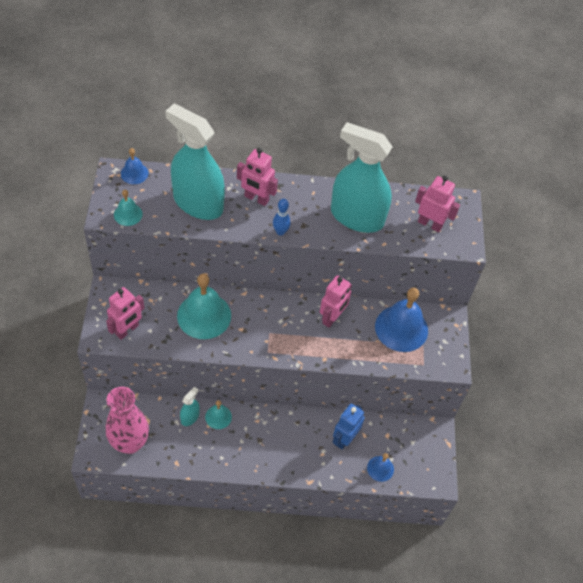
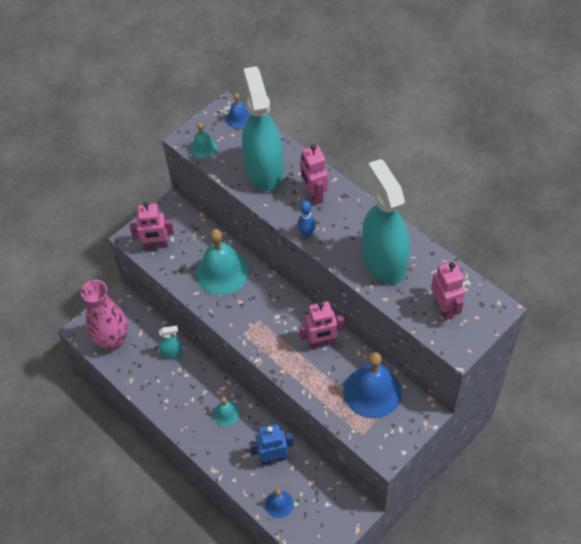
camera: 50 degrees right, 0 degrees up
turquoise bell [205,400,232,429] -> turquoise bell moved to [213,397,240,427]

